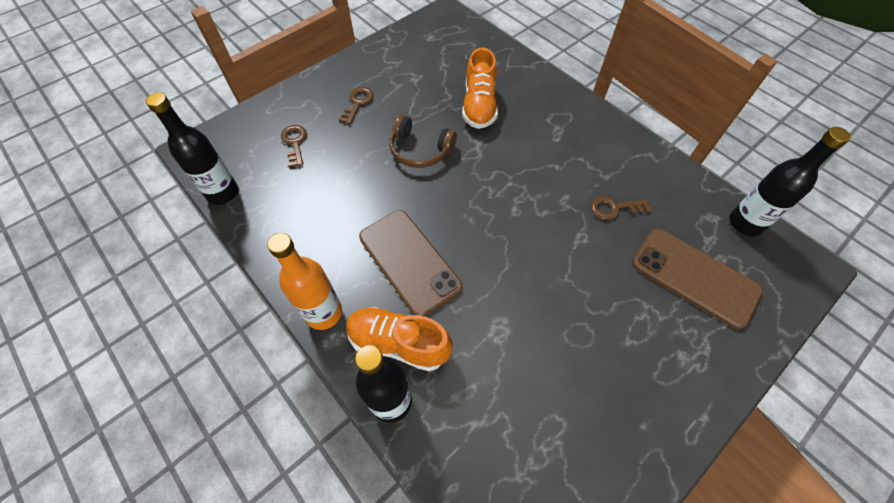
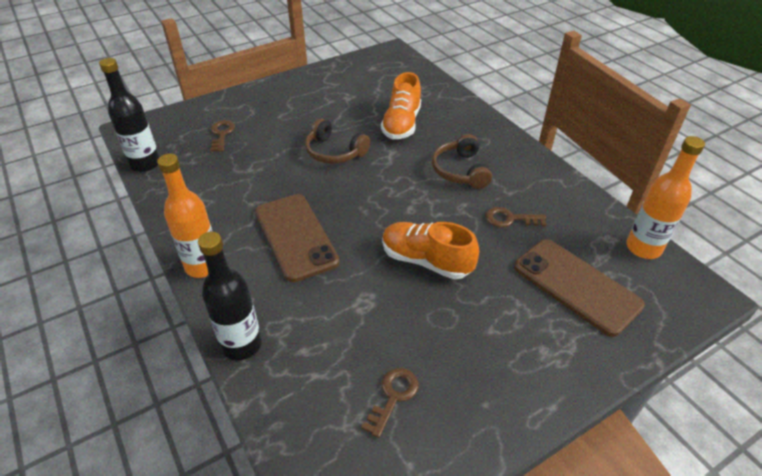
camera: 10 degrees right, 15 degrees down
brown key [338,87,374,124] -> brown key moved to [361,368,419,438]
orange shoe [346,307,453,371] -> orange shoe moved to [382,222,479,279]
black bottle [729,127,851,236] -> orange bottle [626,136,705,259]
none -> brown headphones [432,134,492,189]

